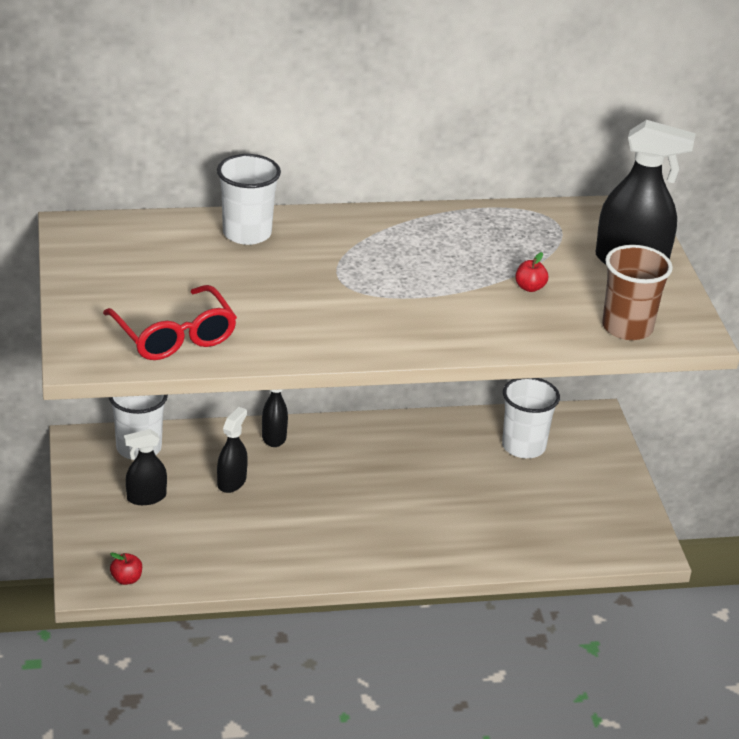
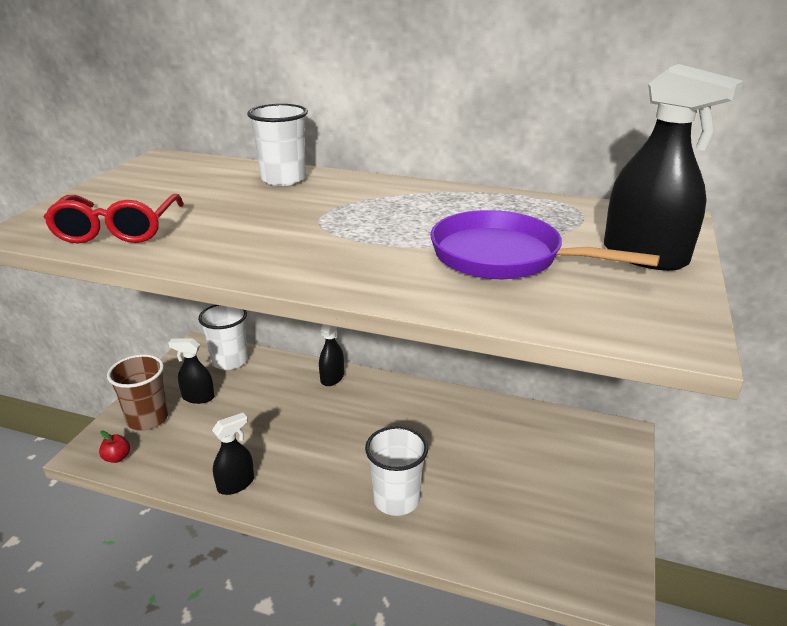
camera: 30 degrees right, 5 degrees down
black spray bottle [217,407,248,493] -> black spray bottle moved to [212,413,254,495]
white cup [502,378,560,458] -> white cup moved to [365,426,428,516]
red apple [515,252,548,292] -> purple pan [431,210,660,279]
brown cup [602,245,673,340] -> brown cup moved to [107,354,168,431]

